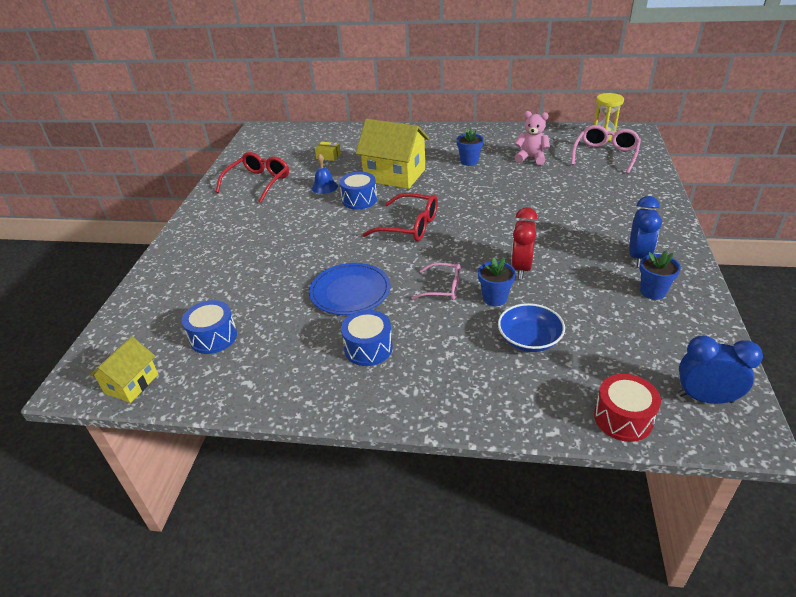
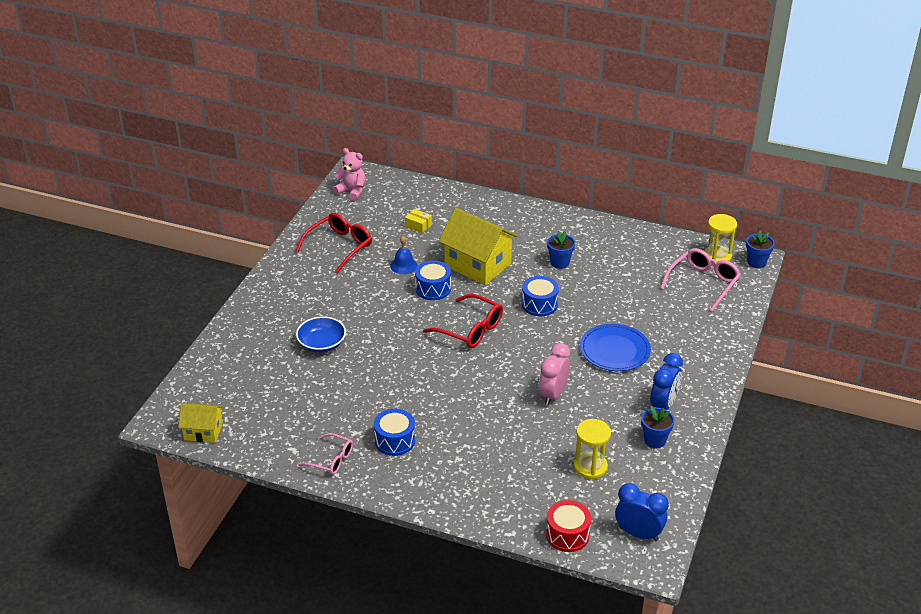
camera: 10 degrees right, 0 degrees up
yellow house [89,336,158,403] -> yellow house turned 60 degrees clockwise [178,403,223,443]
blue drum [182,300,237,354] -> blue drum moved to [522,276,559,316]
blue plate [309,263,390,315] -> blue plate moved to [580,324,651,371]
pink glasses [412,263,461,300] -> pink glasses moved to [298,433,353,475]
blue flower pot [478,257,516,306] -> blue flower pot moved to [746,231,775,268]
blue bowl [498,303,565,352] -> blue bowl moved to [296,316,346,353]
red clock [511,207,538,279] -> pink clock [539,343,570,406]
pink teddy bear [514,111,550,165] -> pink teddy bear moved to [333,148,366,201]
none -> yellow hourglass [574,419,611,479]

